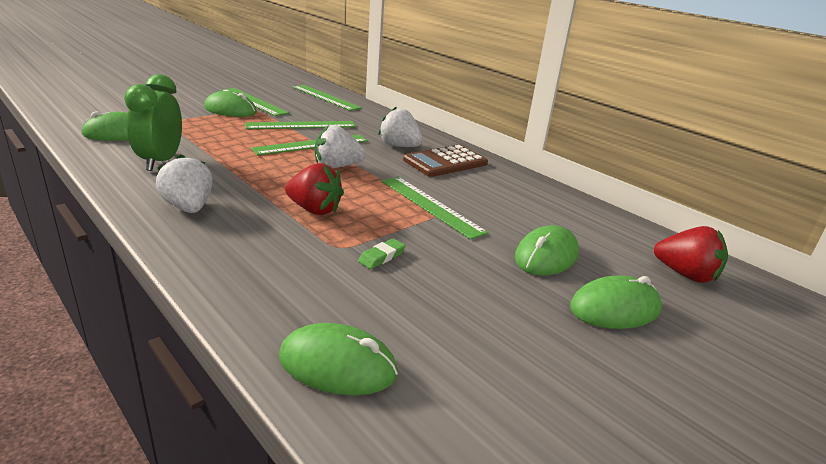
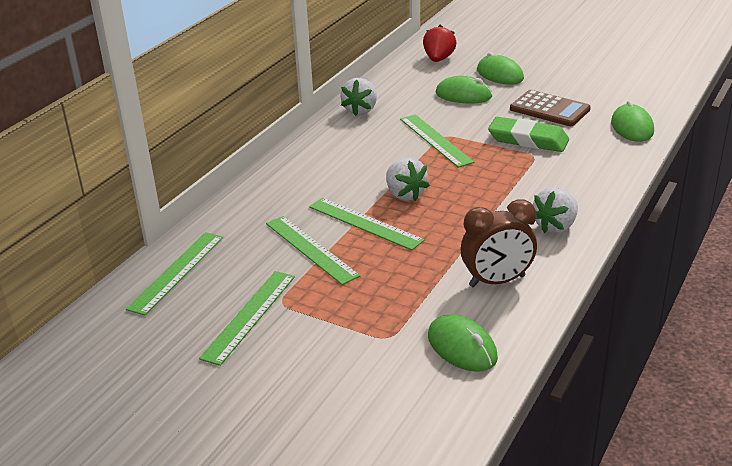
camera: 105 degrees left, 5 degrees up
green clock [124,74,182,171] -> brown clock [461,199,537,287]
green mouse [204,91,257,117] -> none
red strawberry [285,163,344,215] -> none
green eraser [358,238,406,269] -> green eraser [488,117,569,152], size x2.25
white strawberry [378,107,423,147] -> white strawberry moved to [340,78,377,116]
green ruler [382,177,488,240] -> green ruler turned 60 degrees counterclockwise [400,114,474,168]
brown calculator [403,145,488,177] -> brown calculator moved to [510,90,591,126]

